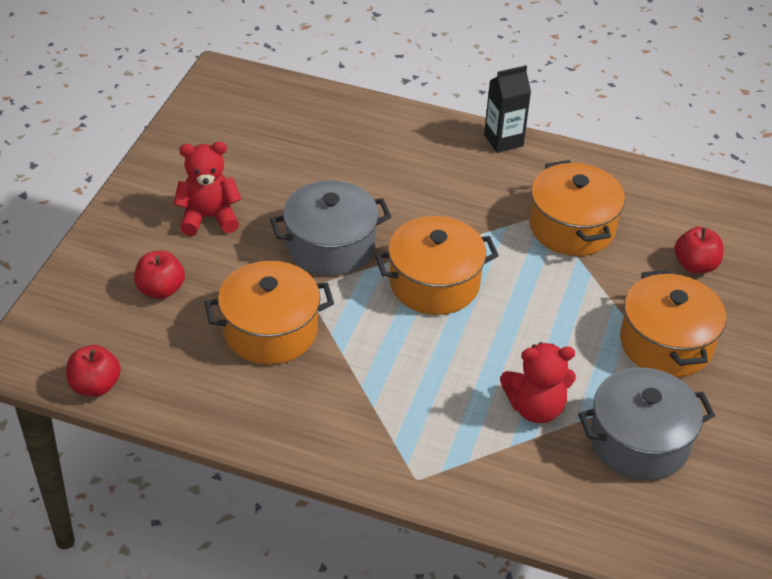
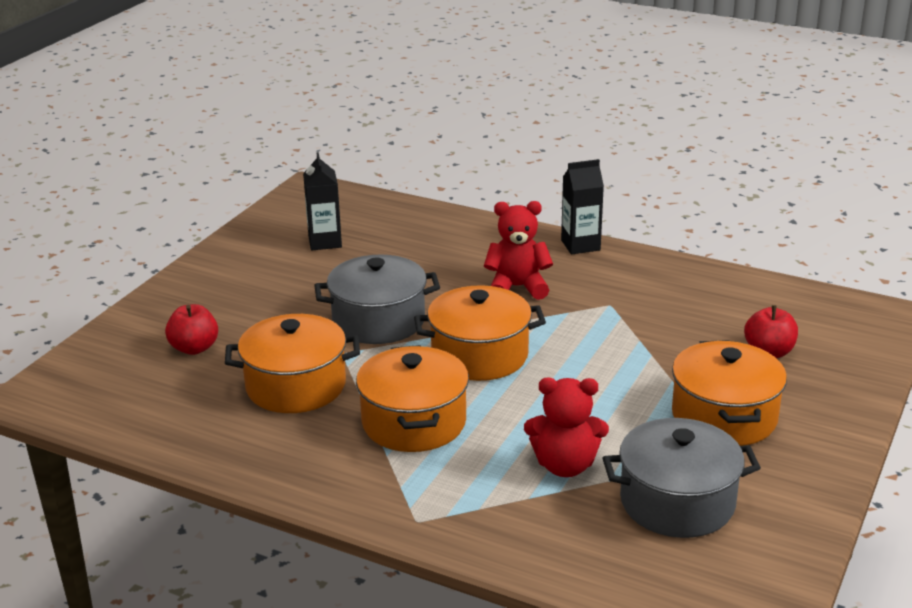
camera: 10 degrees right, 15 degrees down
red apple [66,345,121,397] -> none
red teddy bear [173,142,241,236] -> red teddy bear moved to [484,201,553,300]
orange pot [529,160,625,256] -> orange pot moved to [356,345,469,452]
none -> black carton [303,152,342,250]

